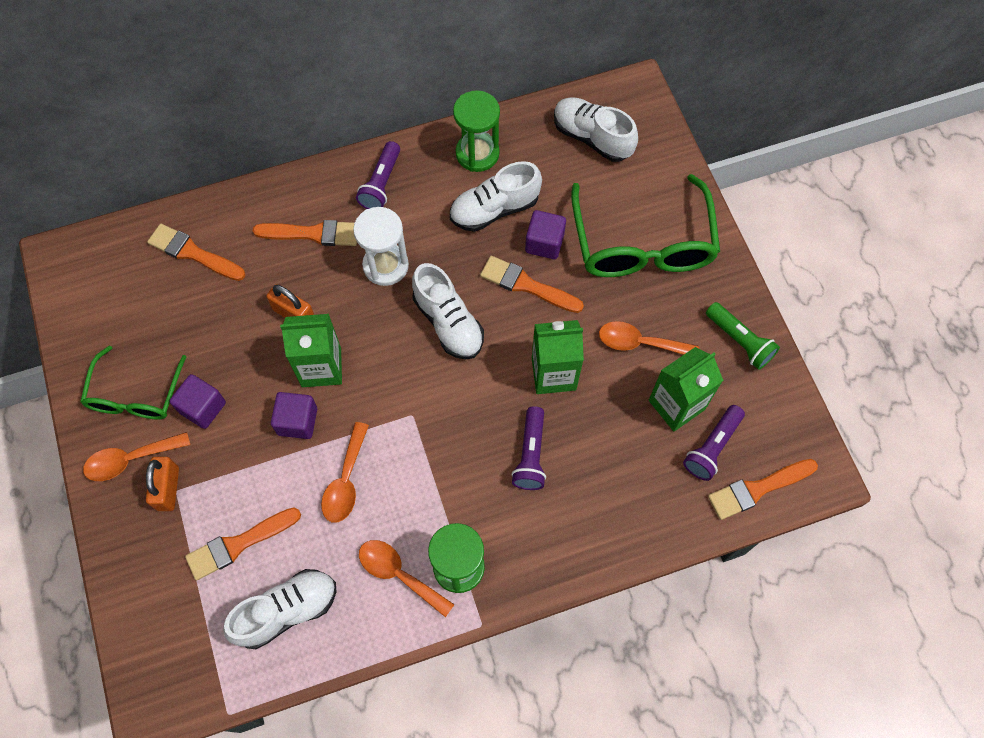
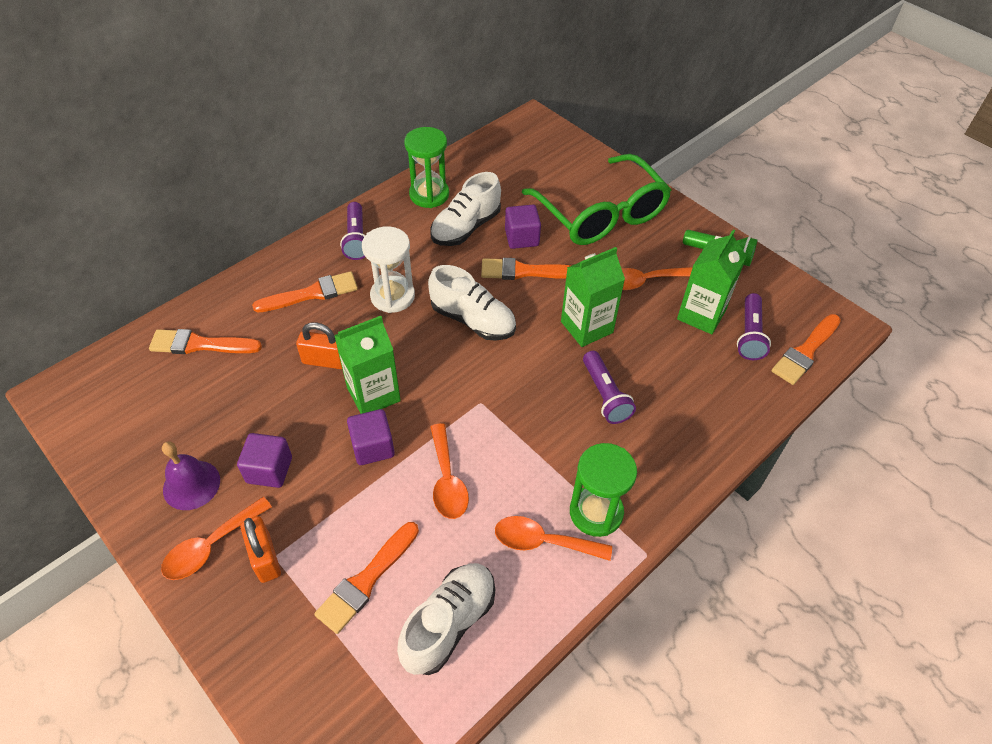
camera: 25 degrees left, 15 degrees down
green glasses [80,346,186,420] -> purple bell [162,441,220,510]
white shoe [554,97,638,162] -> none

